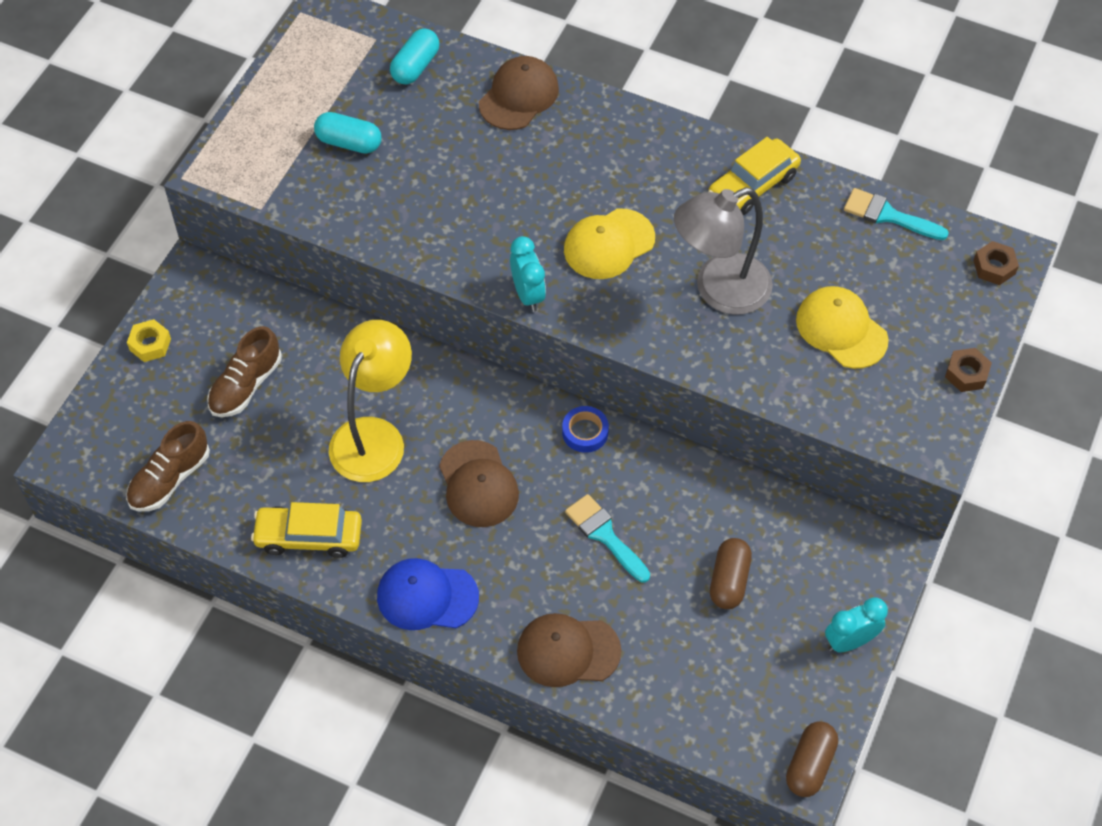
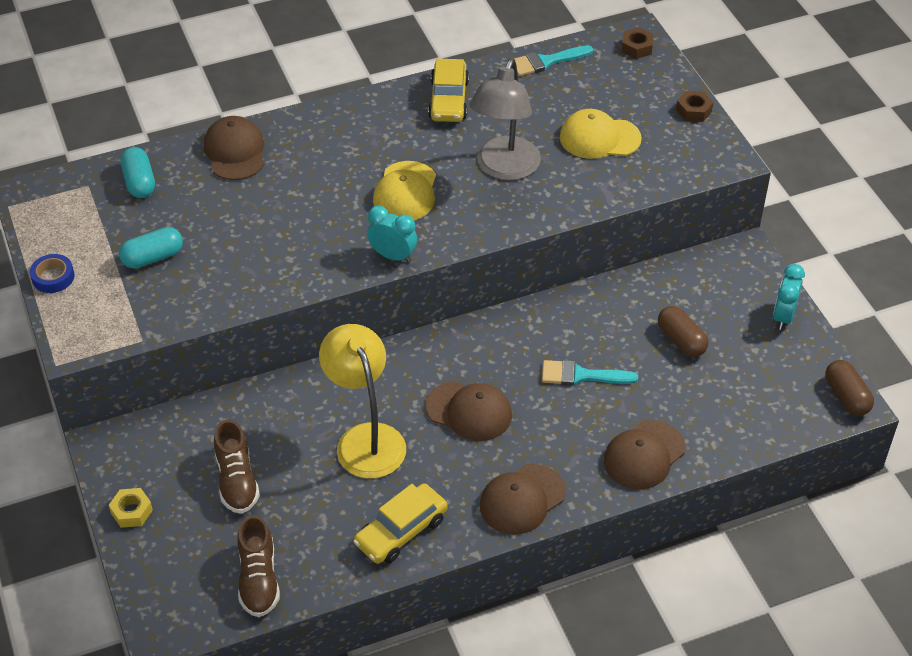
camera: 45 degrees left, 10 degrees down
blue cap [377,558,479,630] -> brown cap [480,464,566,535]
blue tape [562,406,609,453] -> blue tape moved to [30,254,75,293]

